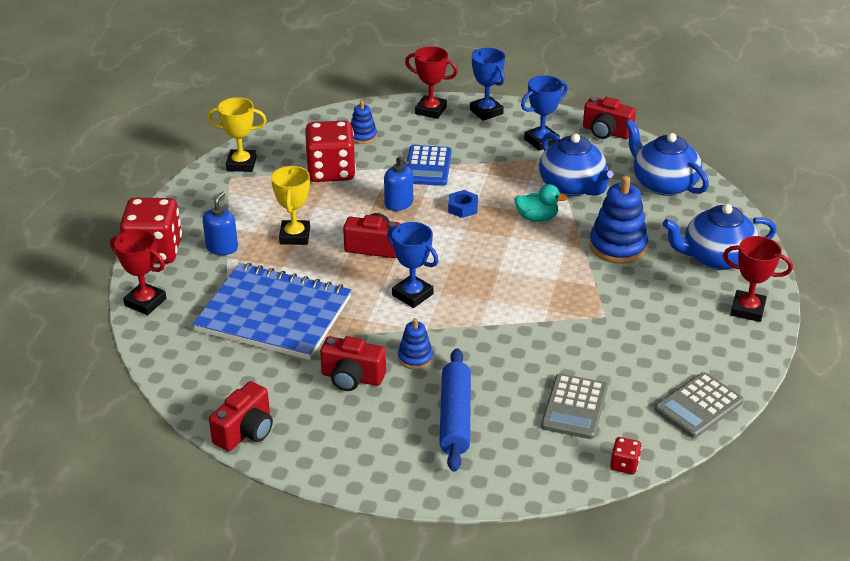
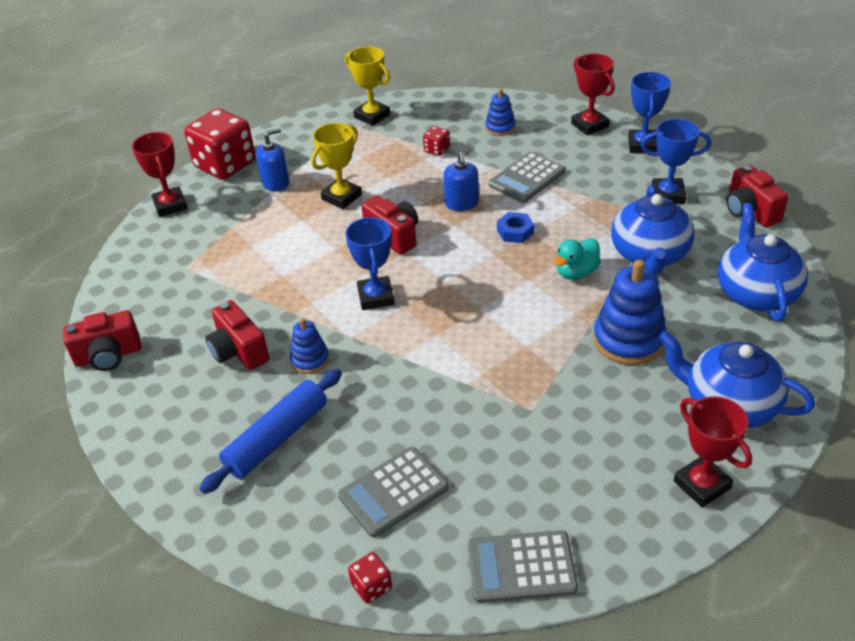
camera: 40 degrees right, 5 degrees up
blue notebook [193,263,351,360] -> none
red dice [305,121,356,182] -> red dice [423,126,450,156], size x0.43
blue calculator [406,145,452,186] -> grey calculator [489,152,565,203]
turquoise duck [514,184,568,222] -> turquoise duck turned 90 degrees clockwise [555,238,601,280]

